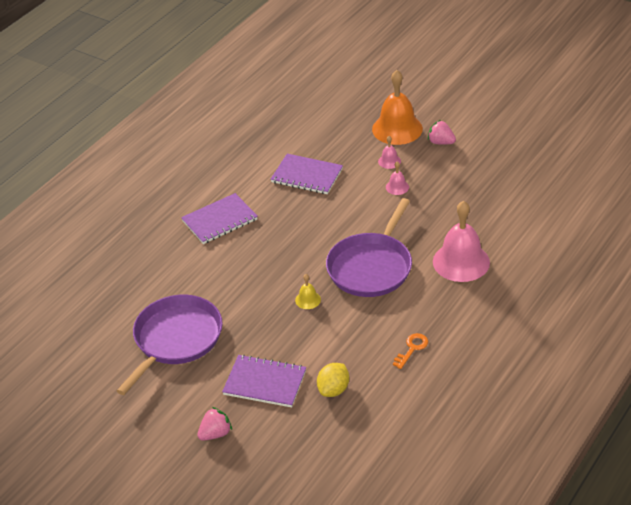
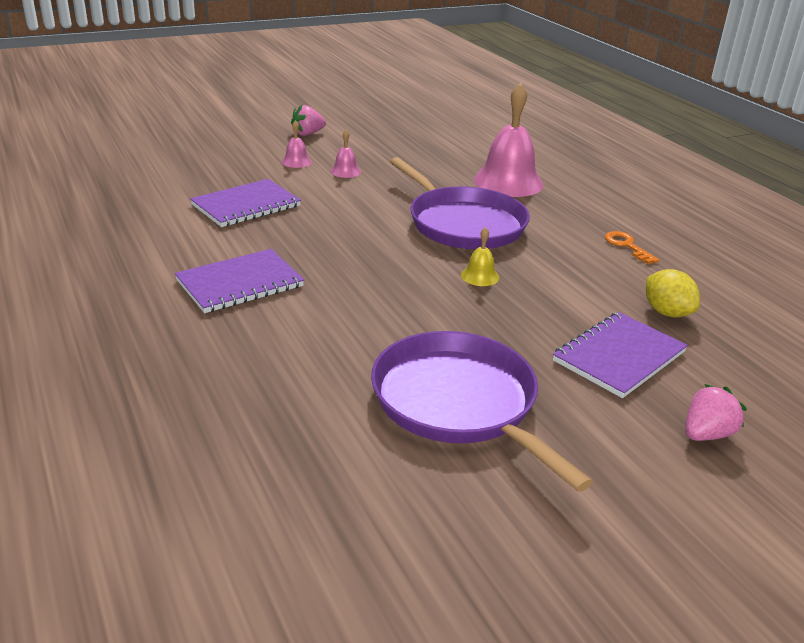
camera: 65 degrees left, 10 degrees down
purple notebook [181,193,258,244] -> purple notebook turned 60 degrees clockwise [175,249,304,313]
pink strawberry [197,407,232,441] -> pink strawberry turned 60 degrees clockwise [685,384,747,441]
orange bell [372,70,423,145] -> none

